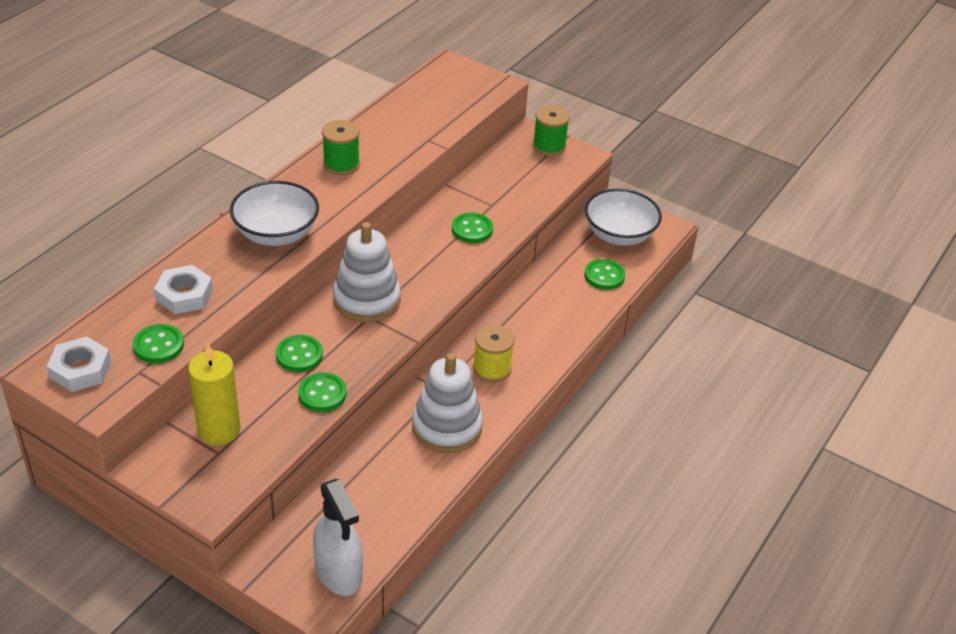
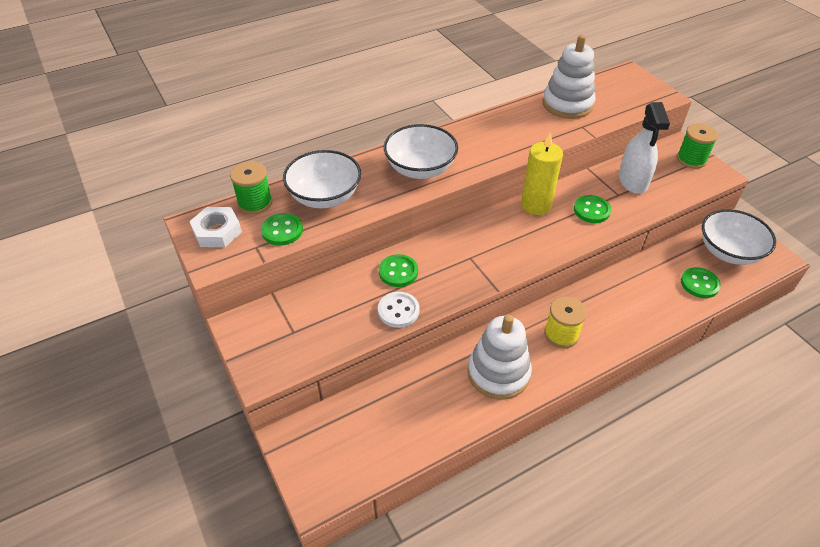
camera: 30 degrees right, 5 degrees up
white nut [154,265,213,314] -> white bowl [283,150,361,208]
yellow candle [188,343,241,445] -> yellow candle moved to [521,132,563,215]
green button [298,372,347,412] -> white button [378,292,419,328]
white spray bottle [313,479,363,596] -> white spray bottle moved to [619,102,670,194]
green spool [322,120,360,175] -> green spool moved to [230,161,272,214]
white stacking toy [333,222,401,322] -> white stacking toy moved to [543,35,595,119]

